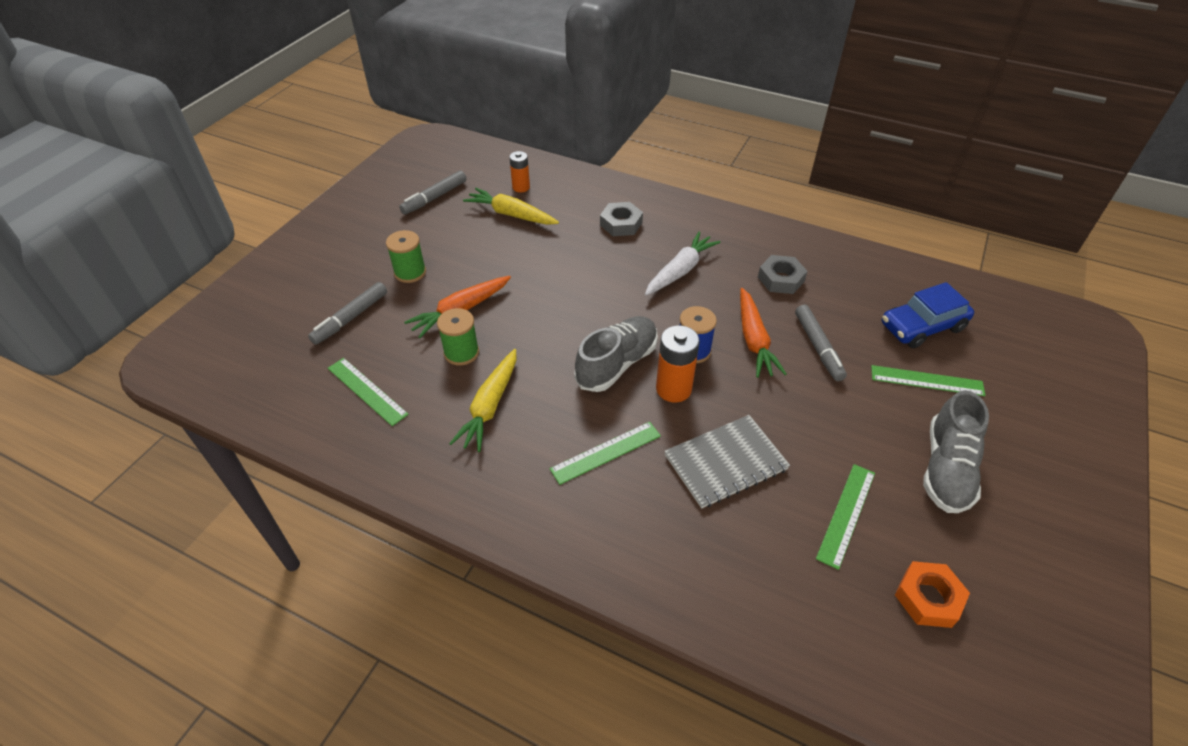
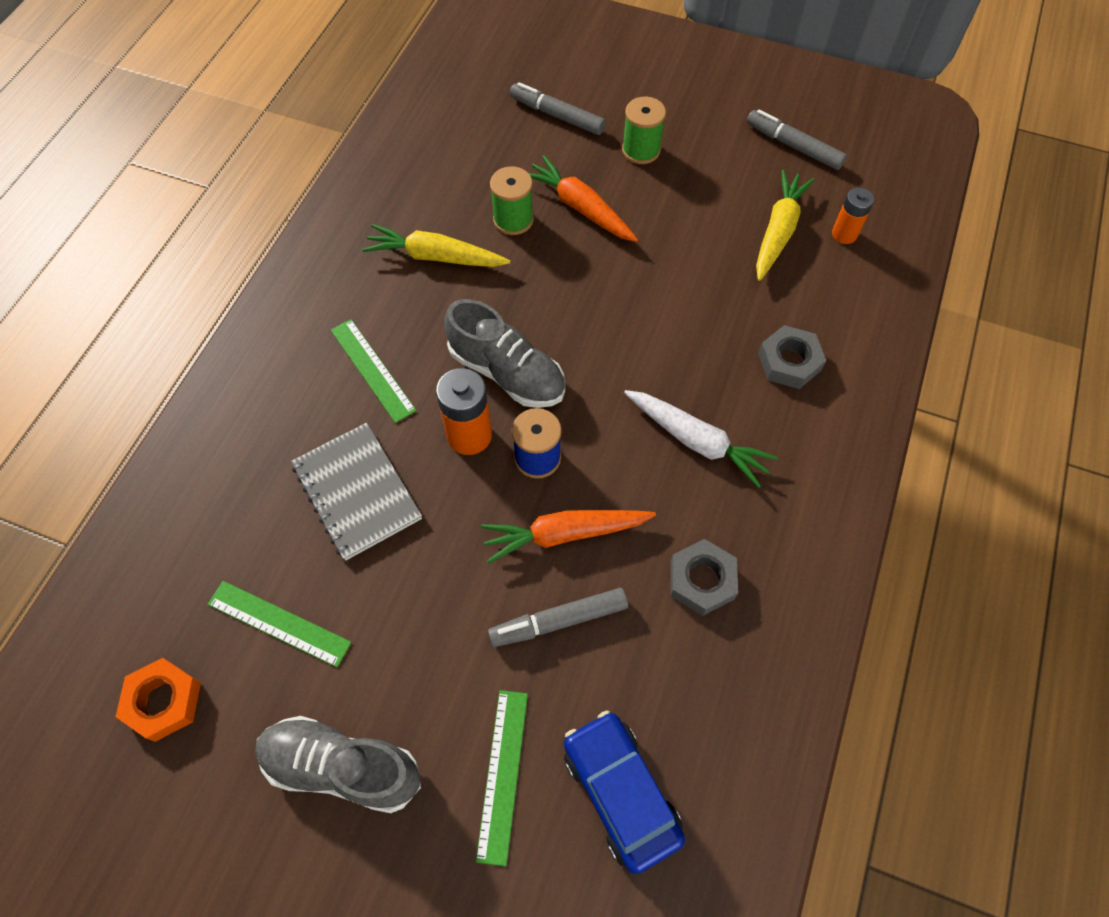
camera: 85 degrees right, 15 degrees up
green ruler [328,358,409,426] -> none

